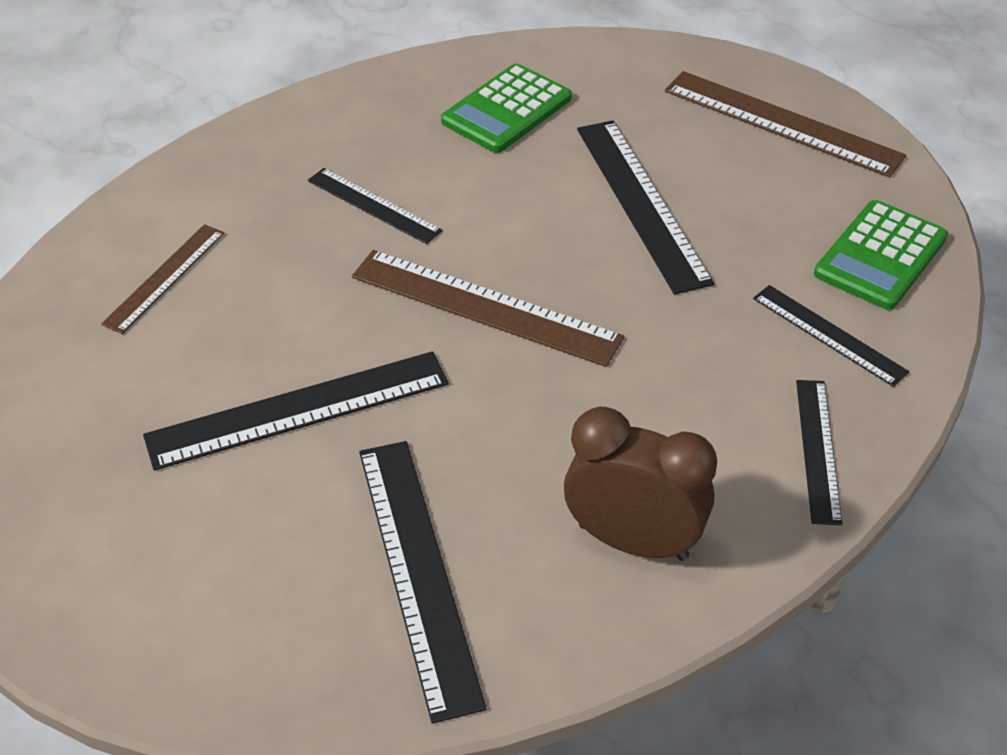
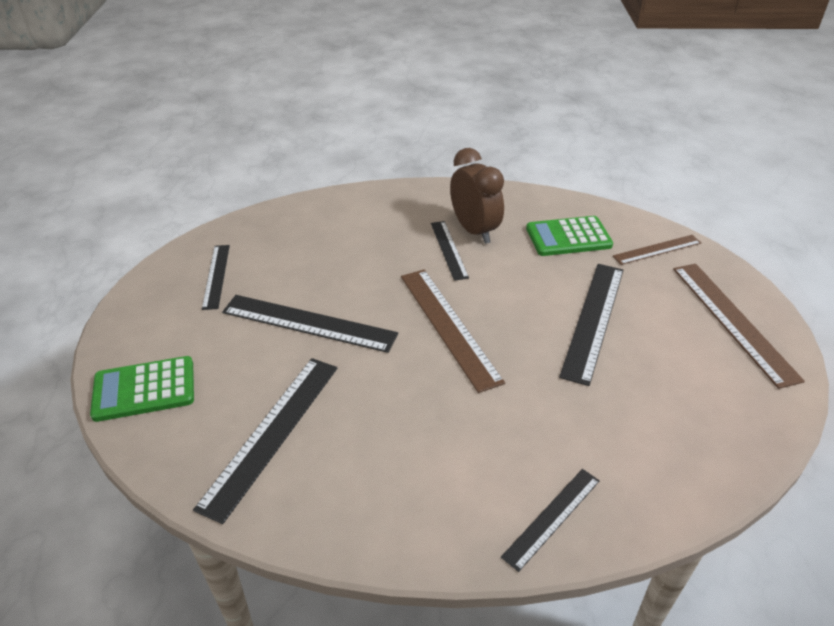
camera: 40 degrees right, 5 degrees down
brown ruler [101,224,225,334] -> brown ruler moved to [613,235,701,265]
brown clock [564,407,717,561] -> brown clock moved to [450,148,504,244]
black ruler [753,285,909,387] -> black ruler moved to [202,245,230,310]
green calculator [814,200,948,310] -> green calculator moved to [90,356,194,422]

